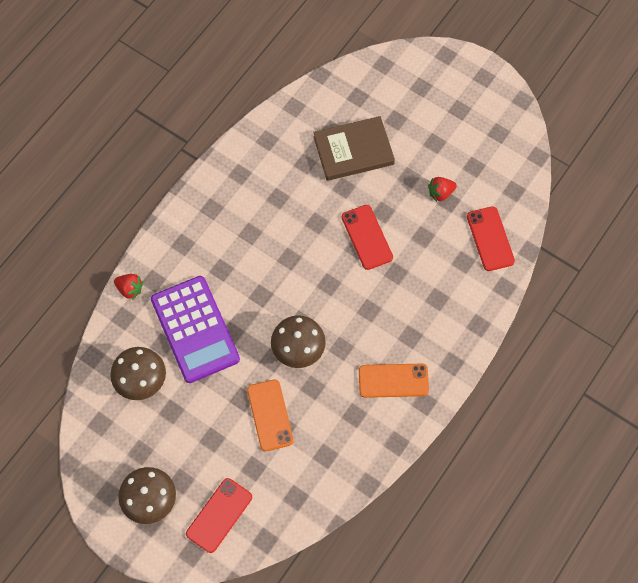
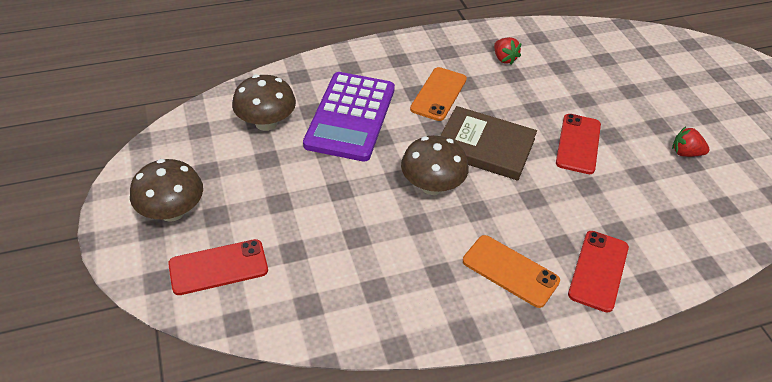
camera: 35 degrees right, 20 degrees down
red strawberry [114,274,143,300] -> red strawberry moved to [494,37,522,65]
orange phone [247,379,294,451] -> orange phone moved to [410,67,467,121]
brown book [313,116,395,181] -> brown book moved to [440,106,537,181]
red phone [467,206,515,271] -> red phone moved to [568,231,629,313]

